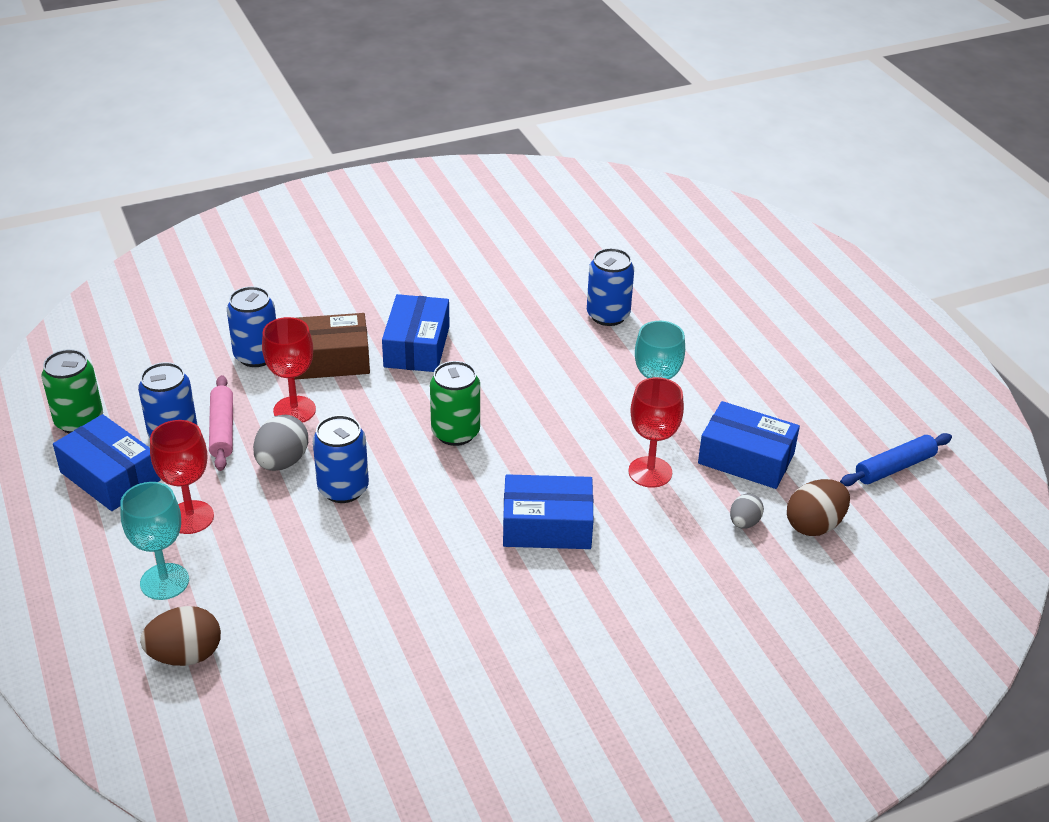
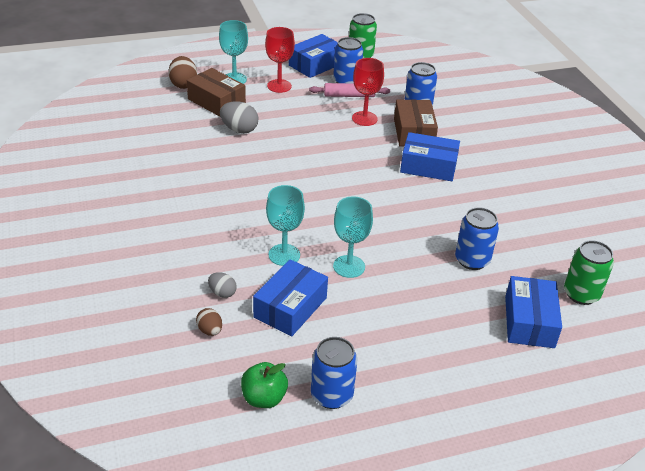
camera: 95 degrees right, 0 degrees up
grey egg [253,415,308,471] -> grey egg moved to [220,101,258,134]
blue can [313,415,369,503] -> blue can moved to [311,337,357,409]
green can [430,361,480,446] -> green can moved to [564,240,614,305]
blue box [503,474,593,549] -> blue box moved to [505,276,562,348]
red goblet [628,377,684,488] -> turquoise goblet [266,185,305,266]
brown egg [787,479,850,536] -> brown egg [196,308,222,336], size x0.61
blue rolling pin [840,433,952,486] -> green apple [241,362,288,408]
none -> brown box [187,68,246,117]

